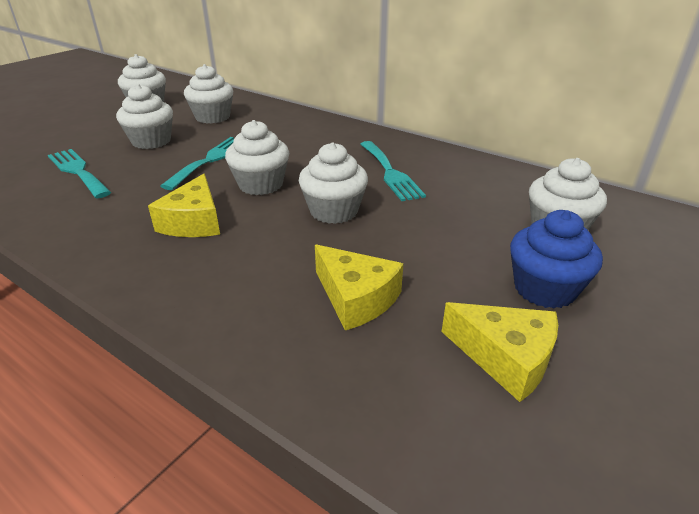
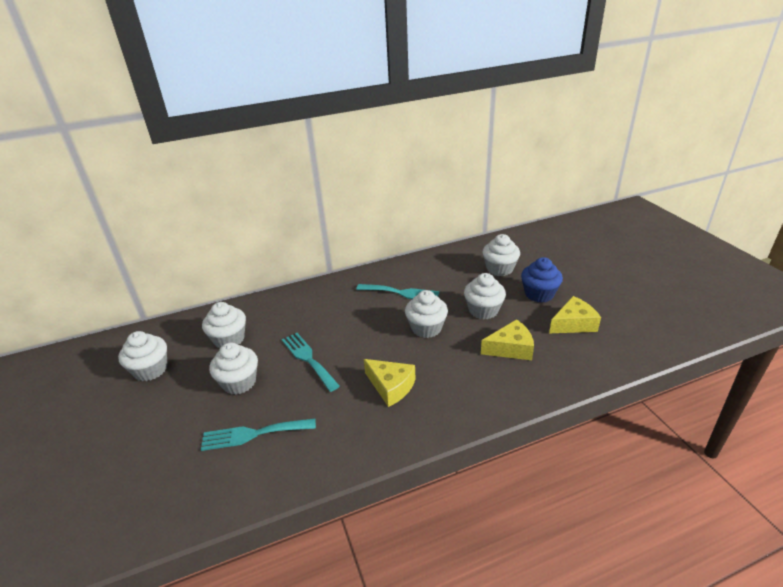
camera: 55 degrees left, 0 degrees up
white cupcake [225,120,289,195] -> white cupcake moved to [464,273,506,320]

